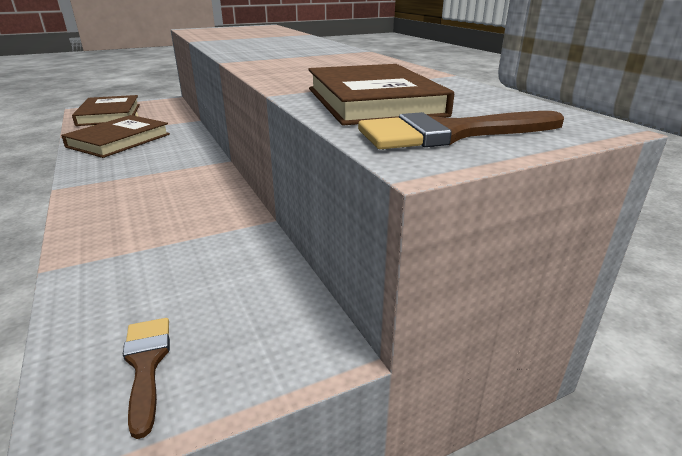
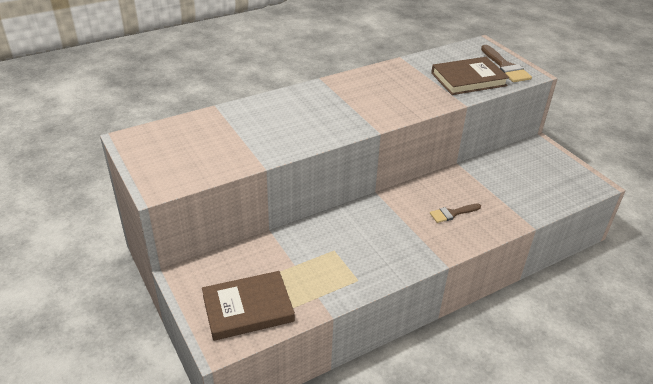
camera: 95 degrees left, 10 degrees up
brown book [61,115,170,158] -> none
brown brush [123,318,170,439] -> brown brush moved to [430,204,481,223]

